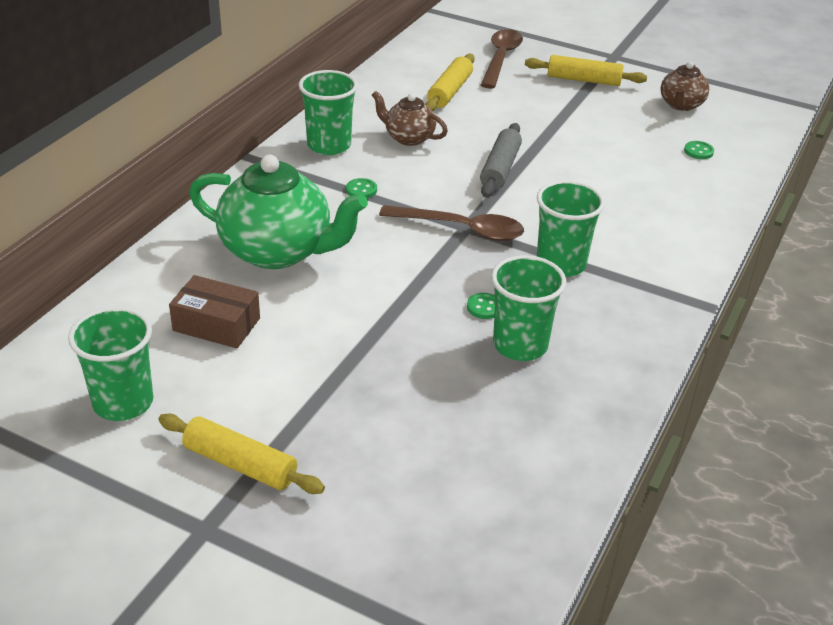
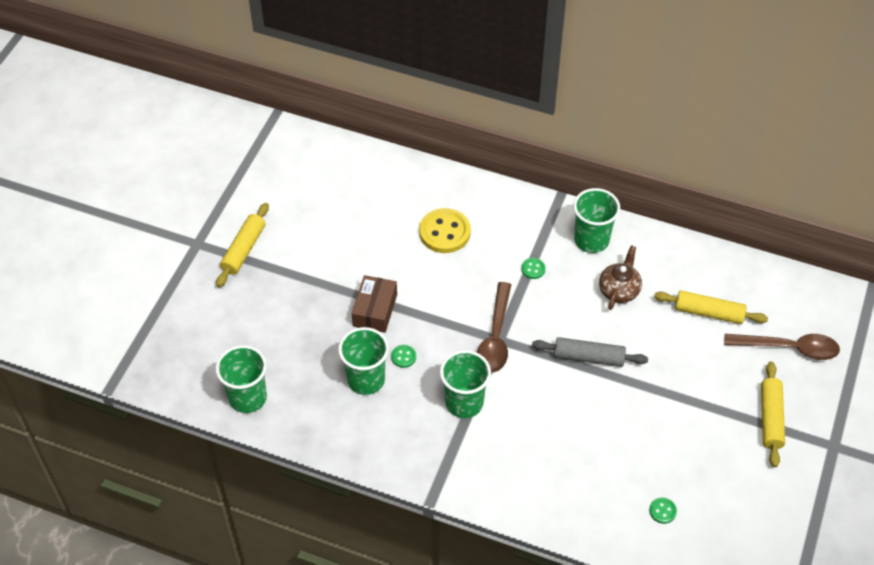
camera: 85 degrees right, 15 degrees up
green cup [68,307,153,421] -> green cup moved to [215,345,267,413]
brown box [169,275,260,348] -> brown box moved to [352,275,397,333]
green teapot [189,155,368,269] -> yellow button [419,208,471,253]
brown teapot [661,61,709,111] -> none

